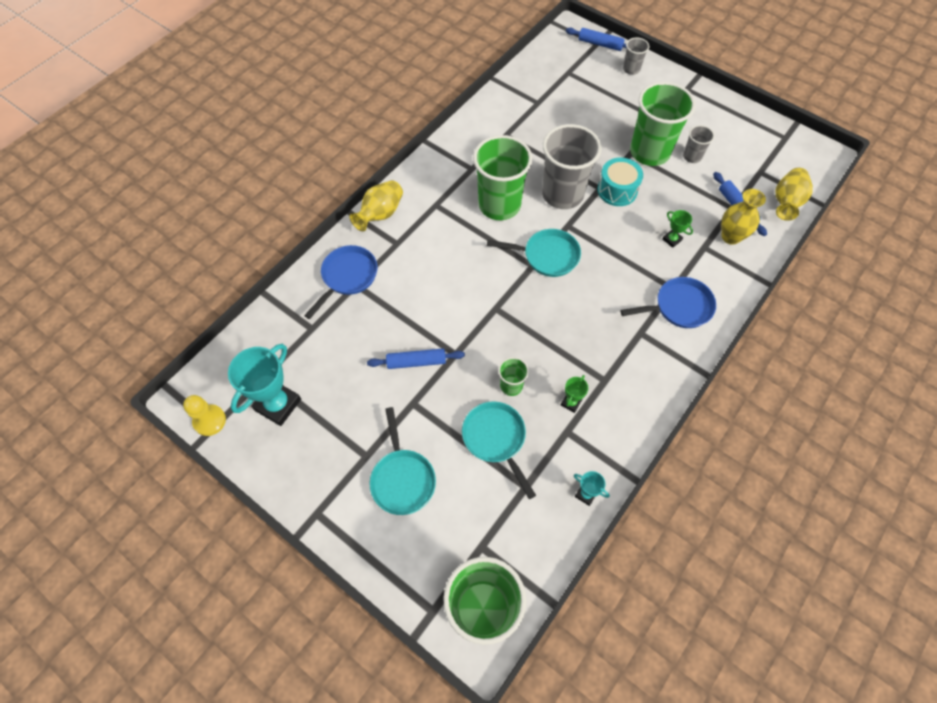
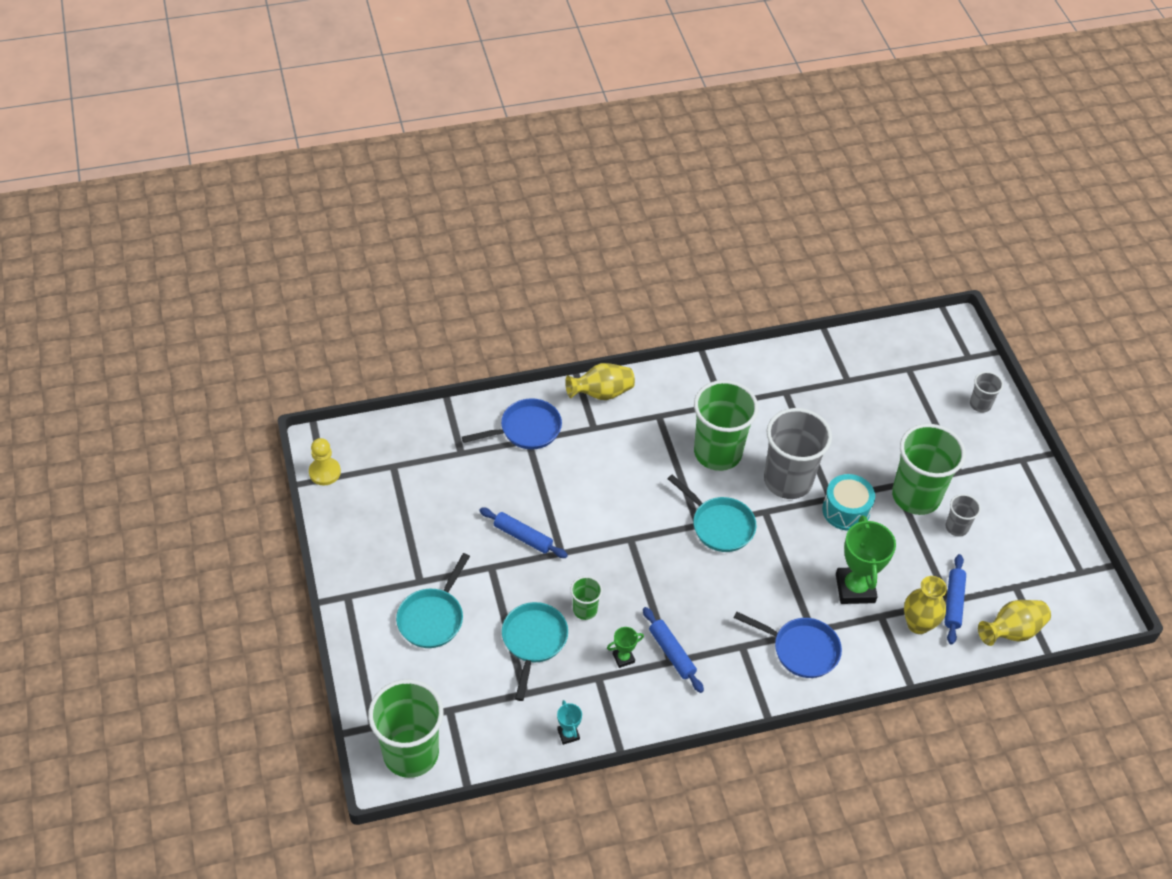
camera: 35 degrees right, 10 degrees down
turquoise trophy [228,344,301,426] -> none
blue rolling pin [566,28,626,51] -> blue rolling pin moved to [643,607,704,693]
green trophy [662,210,693,248] -> green trophy [836,515,896,604], size x2.11

